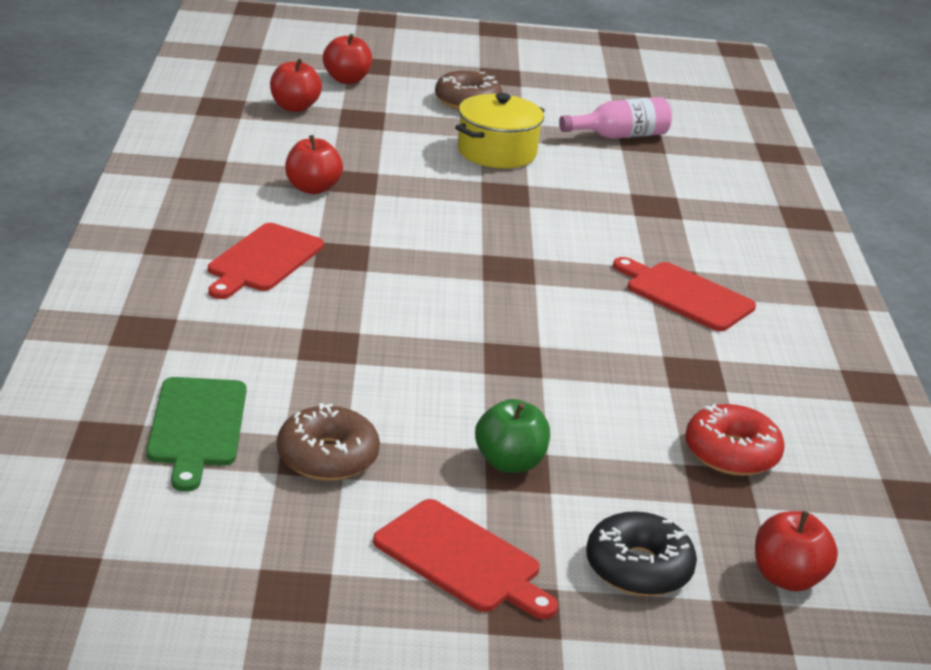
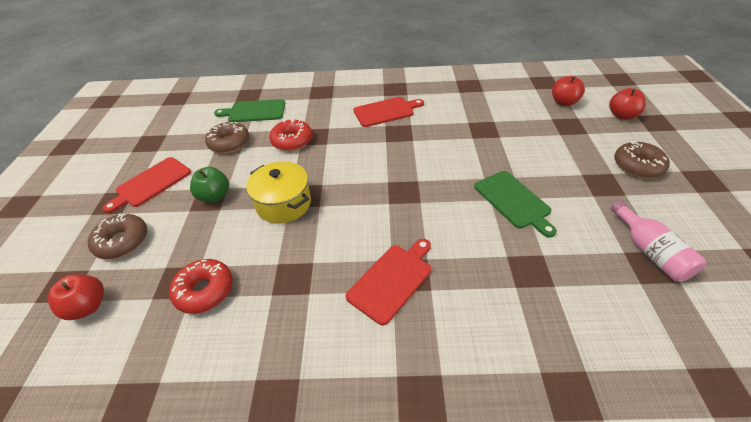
camera: 95 degrees right, 15 degrees up
red cutting board [208,223,324,299] -> red cutting board turned 135 degrees clockwise [353,97,424,127]
red apple [285,135,343,194] -> none
yellow pot [455,93,545,168] -> yellow pot moved to [246,162,311,224]
black donut [586,511,697,596] -> brown donut [88,213,147,259]
none -> red donut [269,118,312,151]
none -> green cutting board [474,171,557,238]

